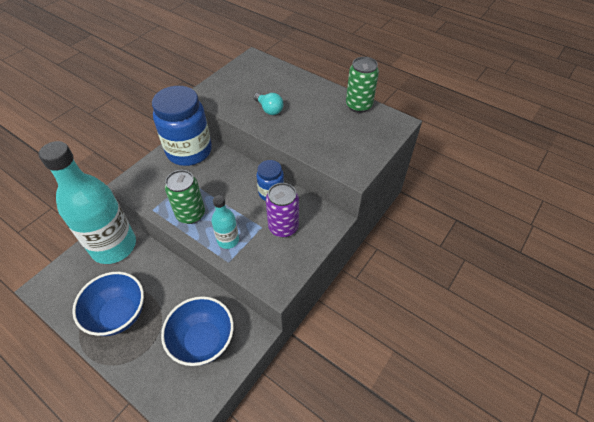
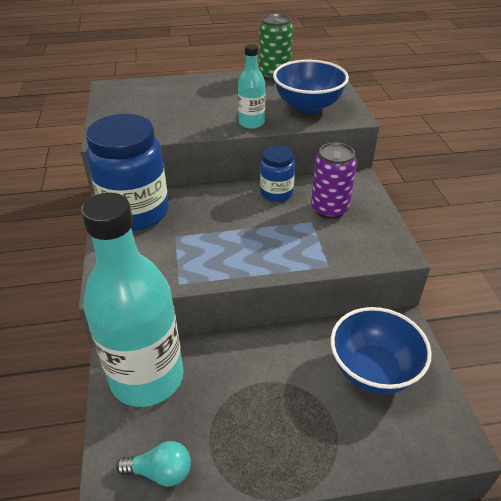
camera: 45 degrees left, 10 degrees down
blue bowl [72,272,144,336] -> blue bowl moved to [273,59,349,114]
green can [165,170,205,224] -> none
turquoise bottle [211,195,239,249] -> turquoise bottle moved to [238,44,265,129]
turquoise light bulb [254,93,284,115] -> turquoise light bulb moved to [116,441,191,487]

